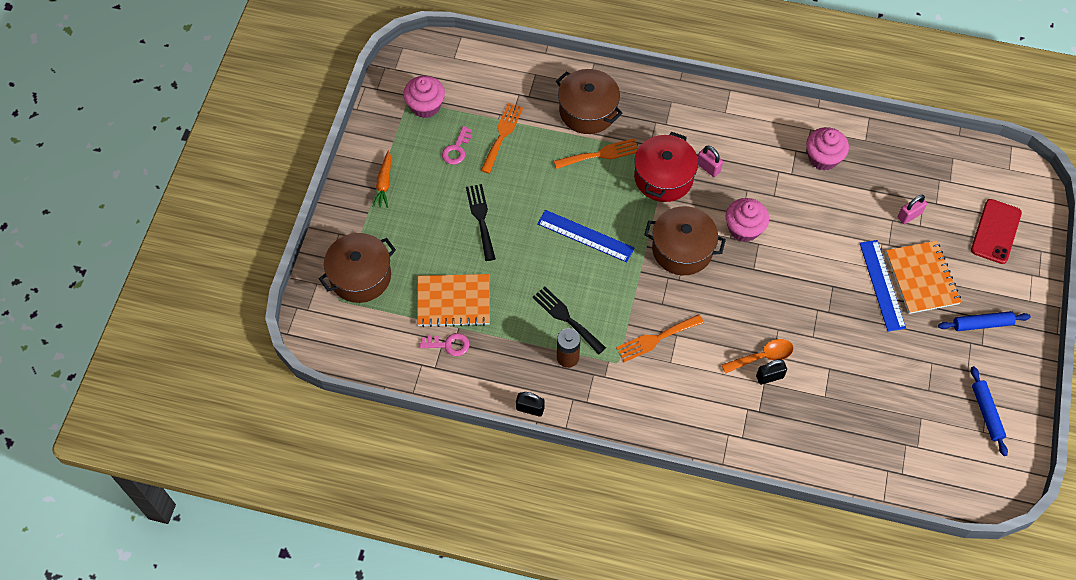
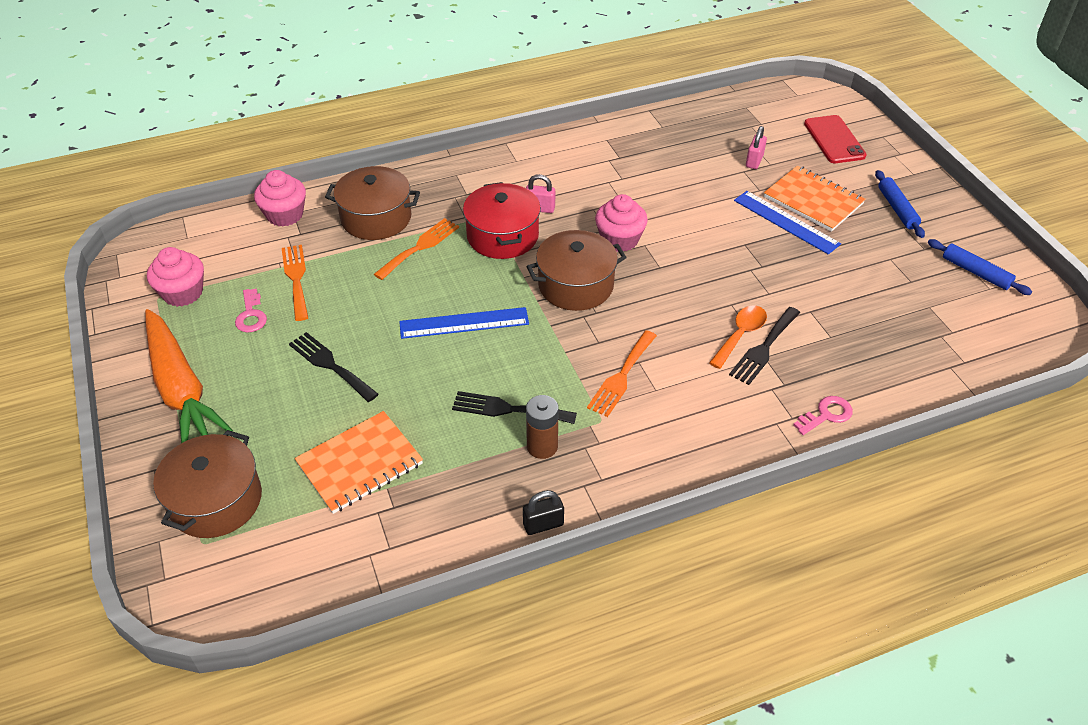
camera: 35 degrees left, 15 degrees down
orange carrot [372,150,391,208] -> orange carrot [145,309,233,443], size x2.16
pink key [420,333,470,356] -> pink key moved to [793,396,853,435]
black padlock [756,359,787,385] -> black fork [729,307,800,385]
pink cupcake [806,127,849,171] -> pink cupcake moved to [254,170,306,227]
blue rolling pin [938,311,1031,331] -> blue rolling pin turned 60 degrees counterclockwise [875,170,925,238]

